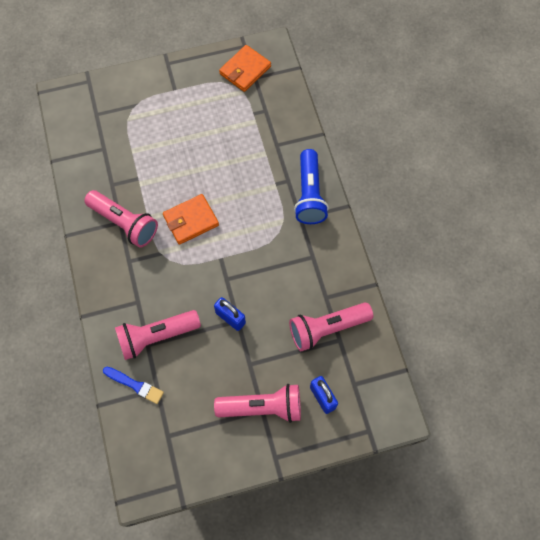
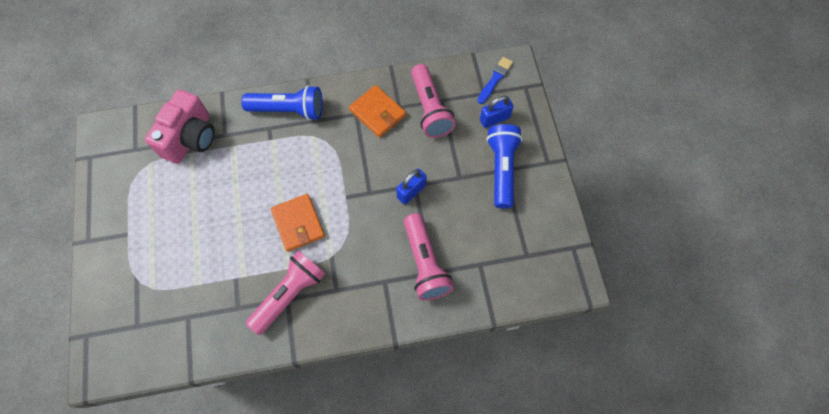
camera: 85 degrees left, 0 degrees up
blue brush [103,367,164,404] -> blue brush moved to [477,57,513,104]
pink flashlight [214,384,301,423] -> blue flashlight [487,124,523,209]
orange wallet [219,45,271,92] -> orange wallet moved to [349,85,406,138]
none -> pink camera [145,90,215,164]

